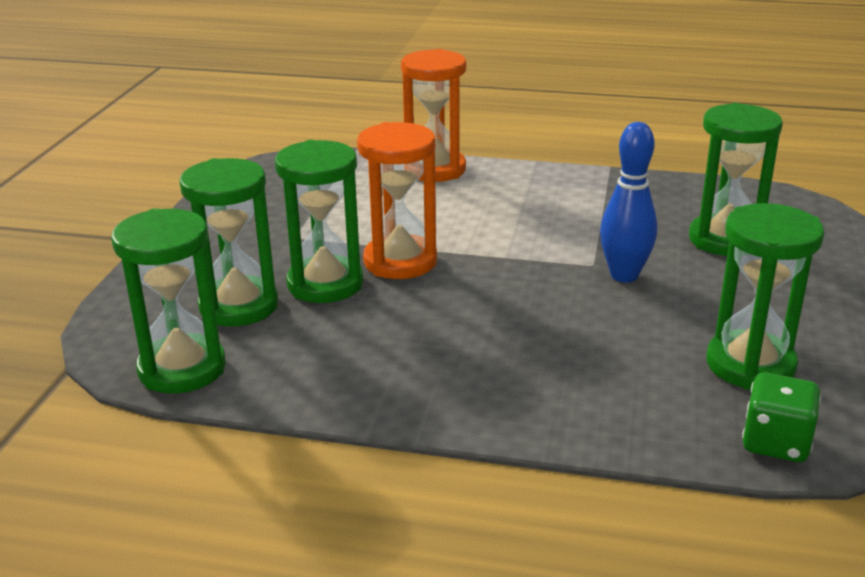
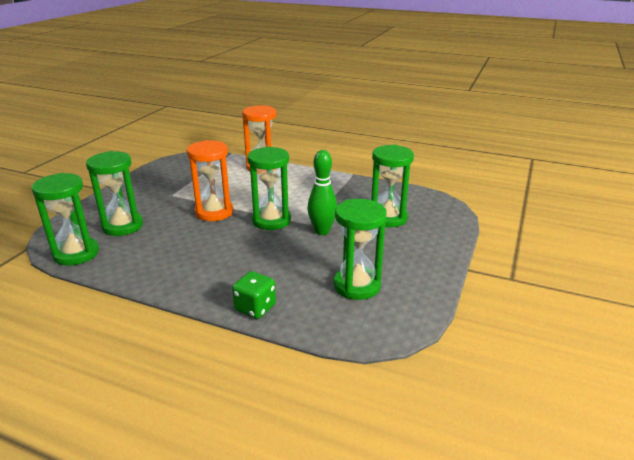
camera: 10 degrees right, 0 degrees up
green hourglass [275,140,363,303] -> green hourglass moved to [247,146,291,230]
blue bowling pin [600,122,657,282] -> green bowling pin [307,150,337,235]
green dice [742,373,821,462] -> green dice moved to [232,271,276,319]

